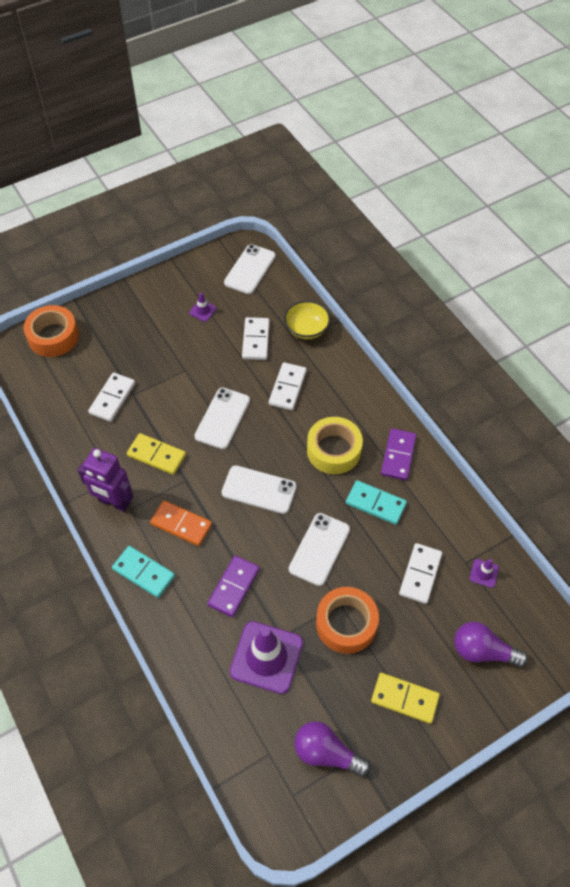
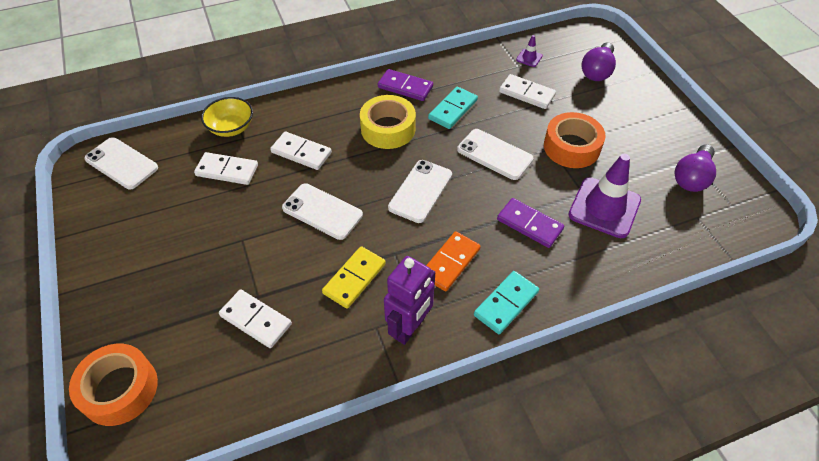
camera: 80 degrees left, 5 degrees down
purple traffic cone [189,293,217,322] -> none
yellow domino [371,673,440,724] -> none

